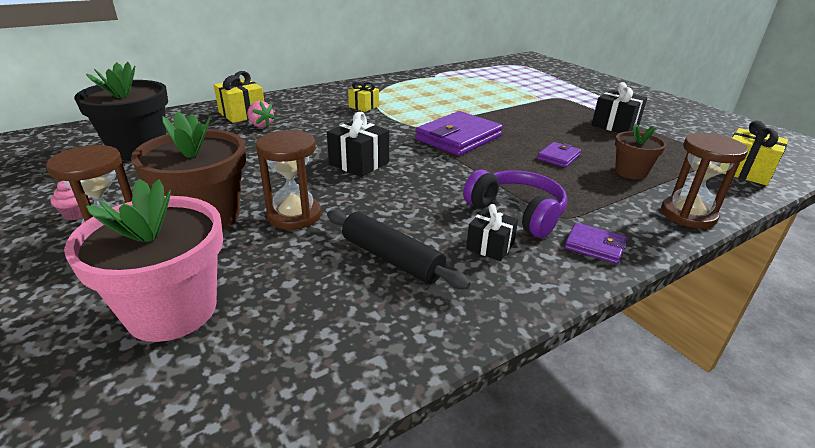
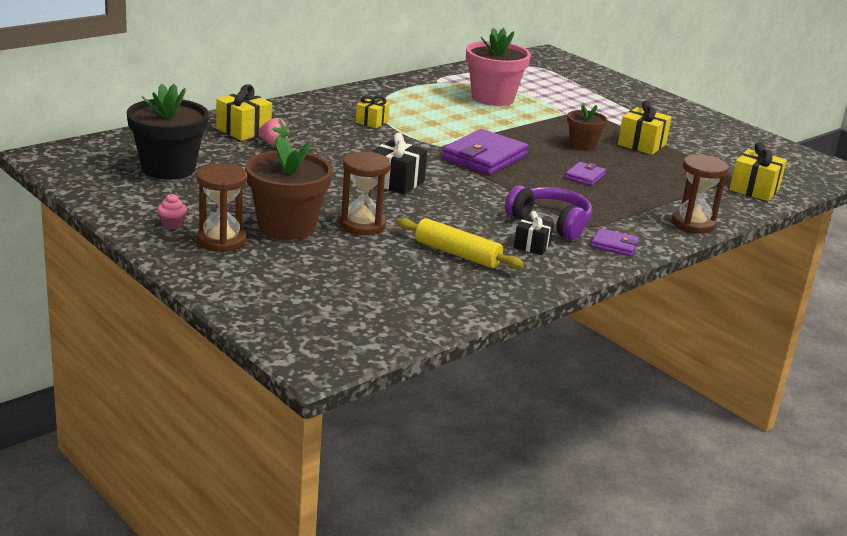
camera: 10 degrees left, 5 degrees down
pink flower pot [64,179,223,342] -> pink flower pot moved to [466,28,531,106]
black rolling pin [327,210,471,289] -> yellow rolling pin [397,218,524,269]
black gift [592,82,647,133] -> yellow gift [618,100,672,155]
brown flower pot [615,124,666,180] -> brown flower pot moved to [567,103,607,151]

